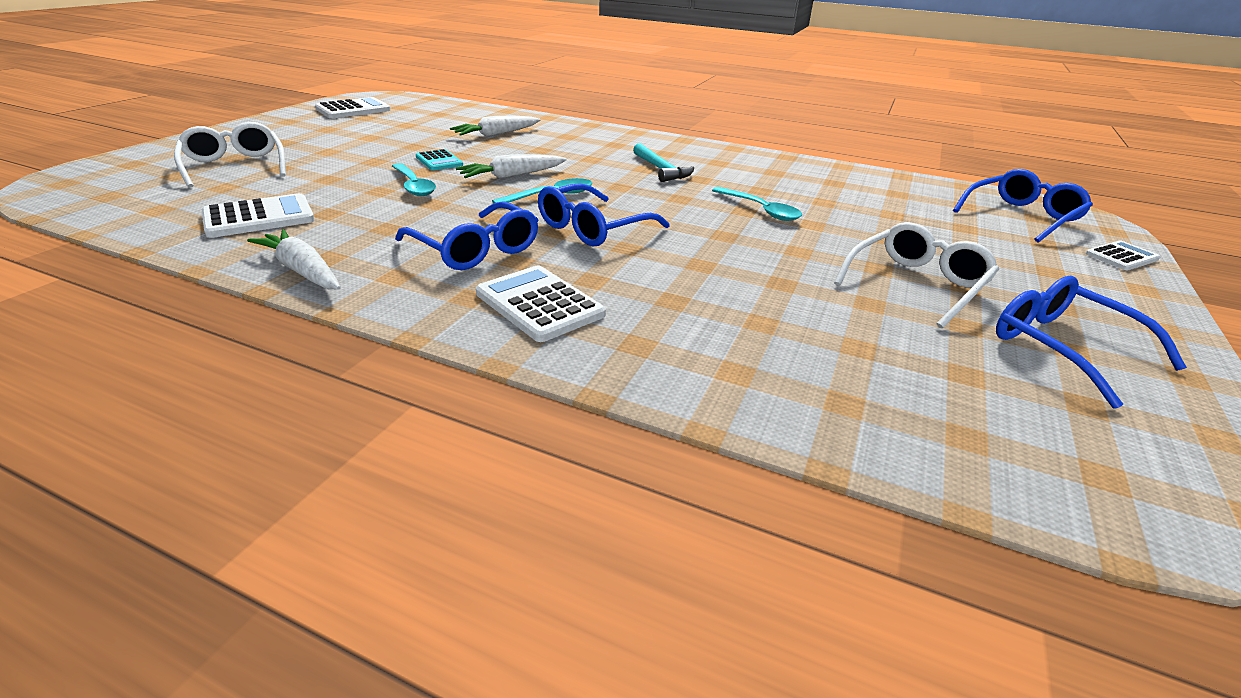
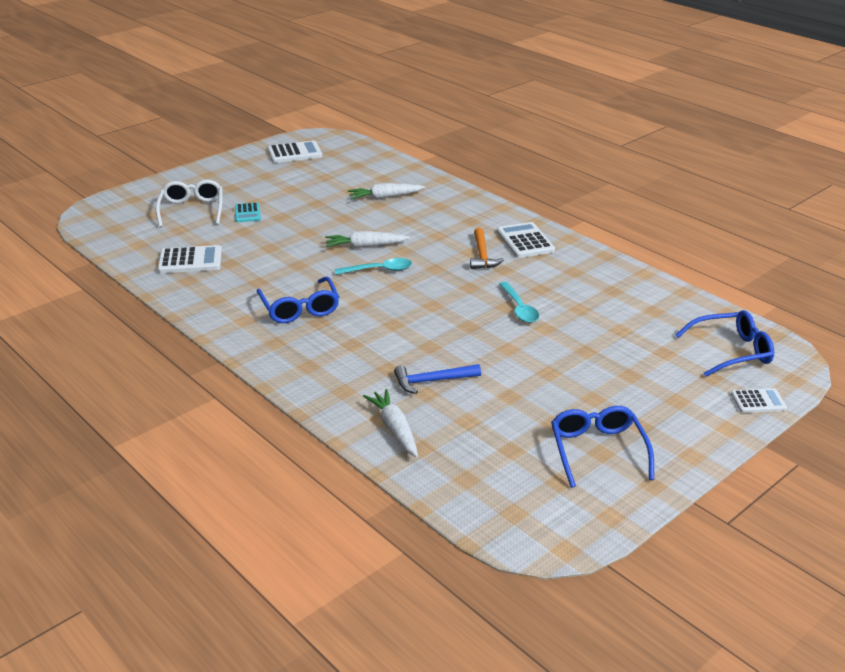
camera: 25 degrees right, 0 degrees up
white carrot [247,229,341,290] -> white carrot moved to [363,389,418,457]
turquoise spoon [392,163,436,196] -> none
turquoise calculator [416,149,463,170] -> turquoise calculator moved to [235,202,261,222]
white calculator [476,265,606,342] -> white calculator moved to [497,222,555,258]
blue glasses [538,183,670,246] -> none
turquoise hammer [633,143,694,182] -> orange hammer [470,228,504,269]
white glasses [834,222,999,328] -> none
none -> blue hammer [394,364,481,394]

